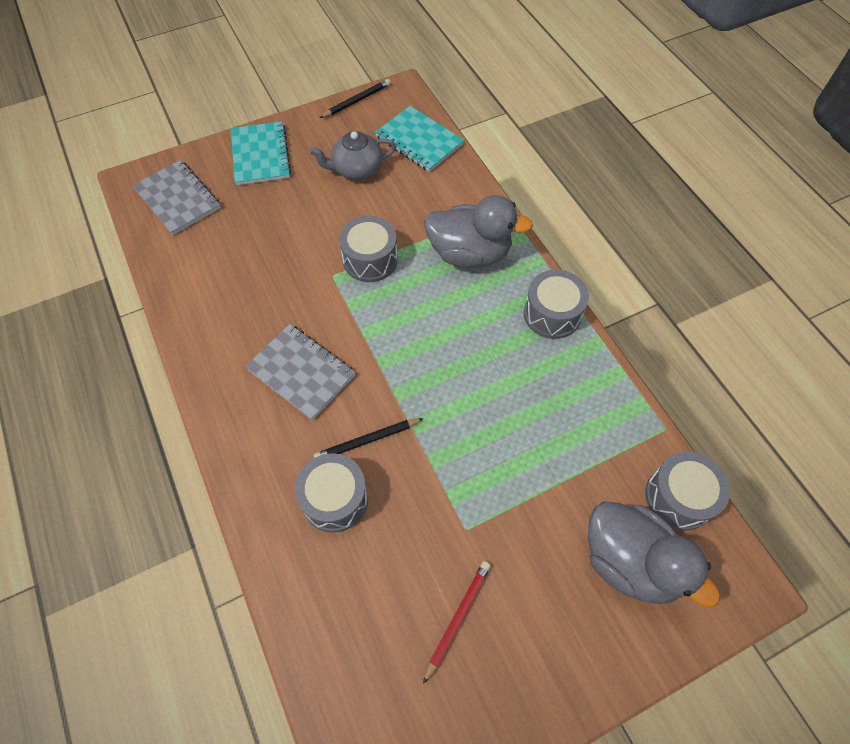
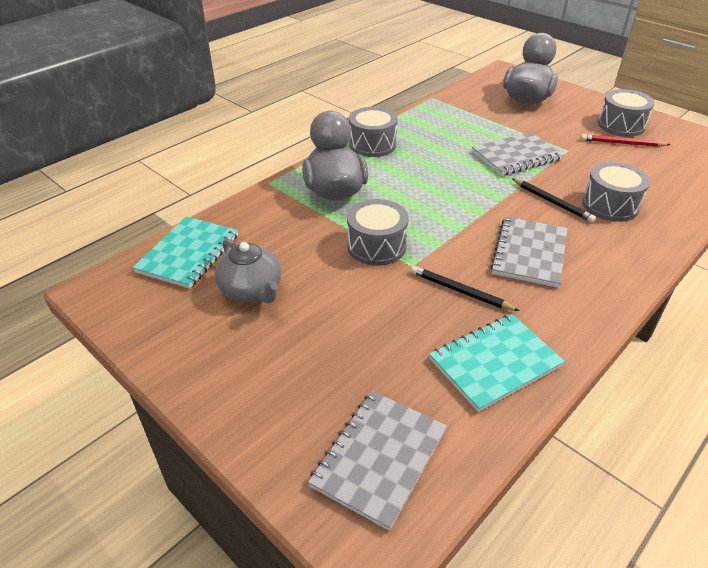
camera: 110 degrees left, 20 degrees down
turquoise notebook [231,121,291,185] -> turquoise notebook moved to [429,314,565,412]
black pencil [320,79,391,118] -> black pencil moved to [411,266,520,311]
grey drum [645,452,730,531] -> grey drum moved to [598,89,655,137]
none -> grey notebook [472,132,563,176]

